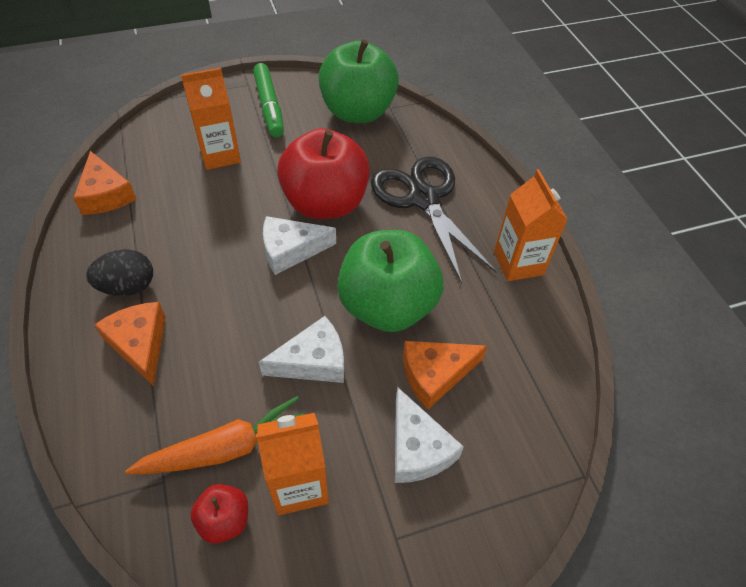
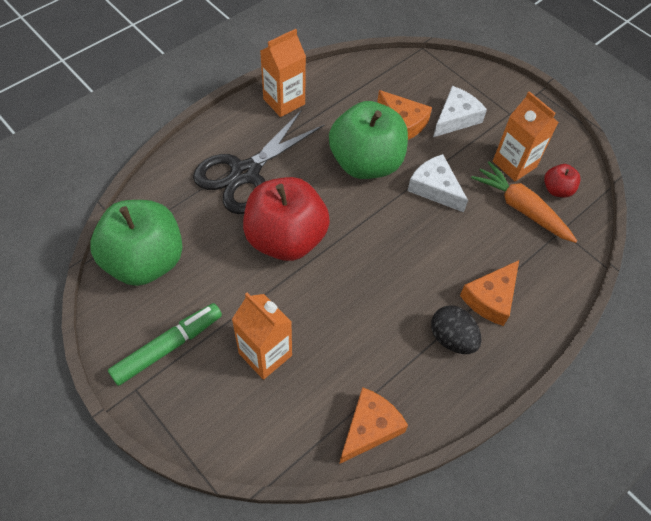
camera: 115 degrees left, 5 degrees up
white cheese [263,216,336,275] -> none

